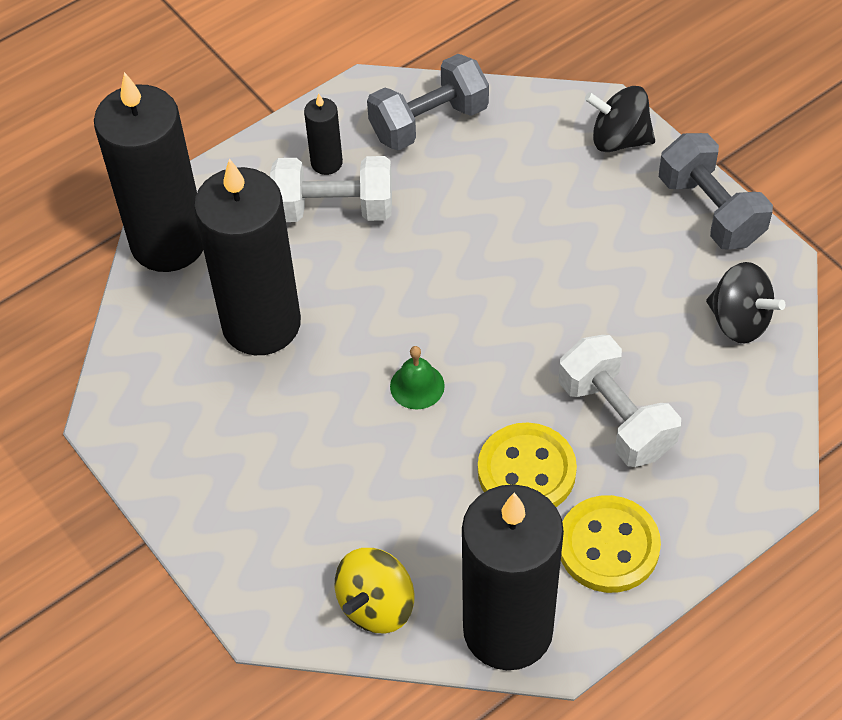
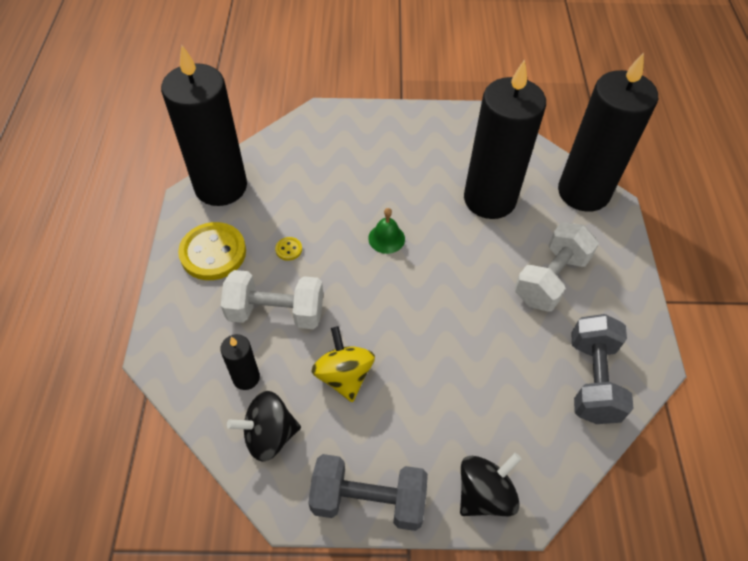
camera: 125 degrees right, 0 degrees up
black candle [304,94,343,175] -> black candle moved to [220,334,260,390]
yellow spinning top [335,548,415,634] -> yellow spinning top moved to [311,326,375,402]
yellow button [478,423,577,507] -> yellow button [275,237,302,261], size x0.41

